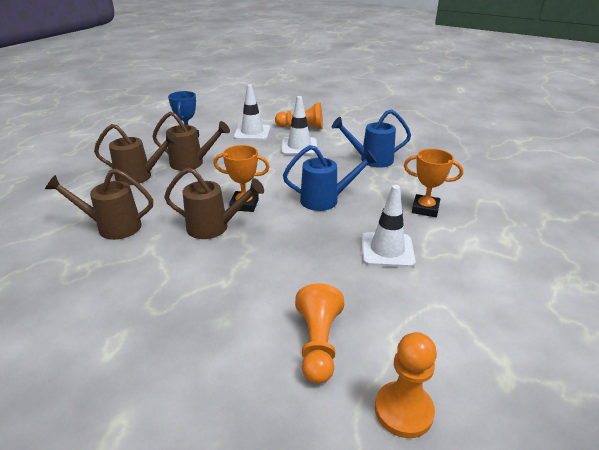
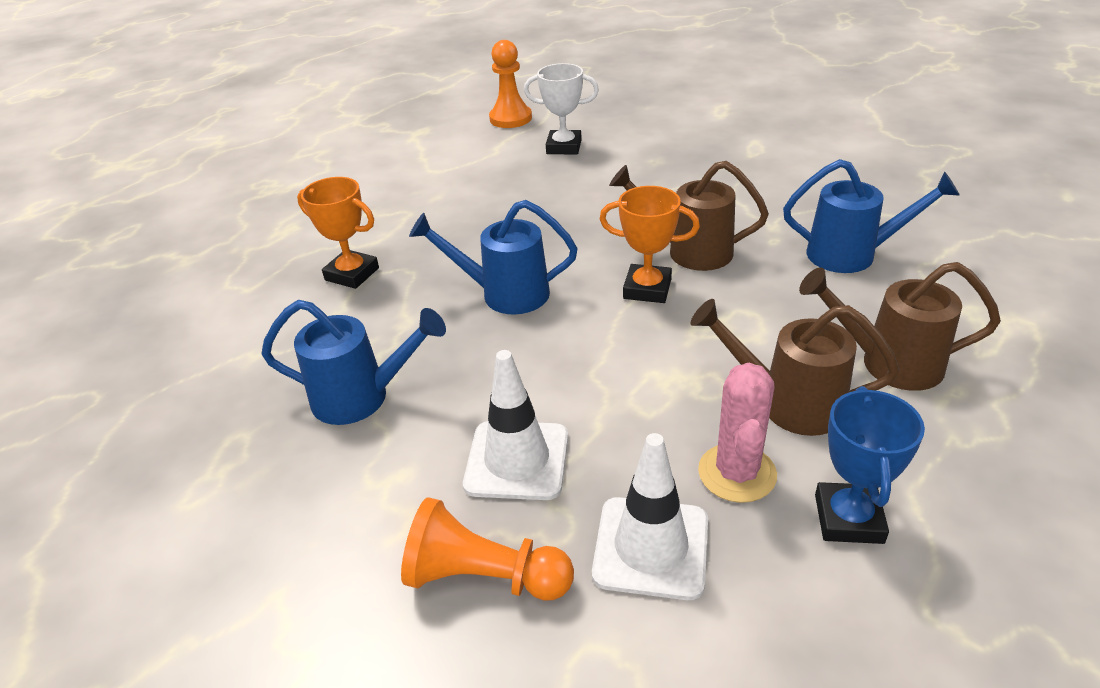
camera: 170 degrees left, 5 degrees up
brown watering can [45,168,153,240] -> blue watering can [783,159,960,273]
orange pawn [295,283,344,384] -> white trophy [524,63,599,154]
white traffic cone [361,185,416,268] -> none
none -> pink cactus [698,363,777,503]

